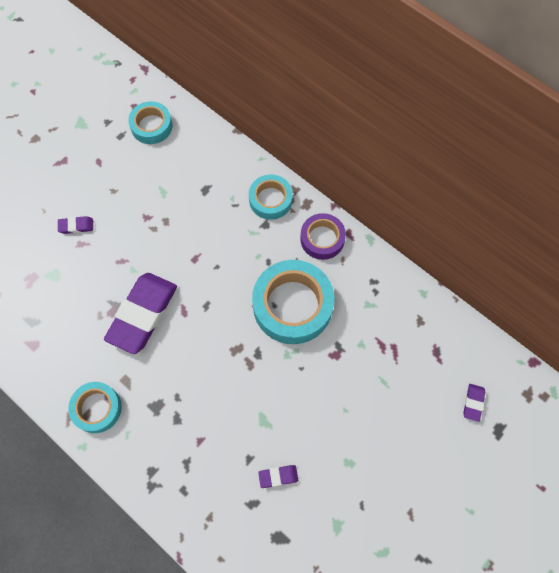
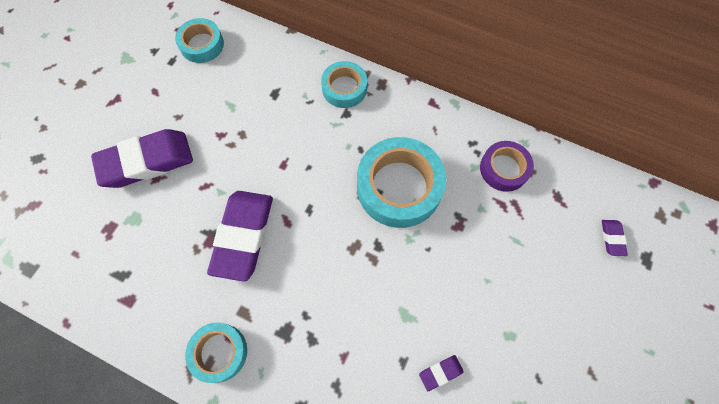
camera: 15 degrees left, 0 degrees up
purple eraser [58,216,93,234] -> purple eraser [91,129,193,188], size x2.39
purple tape [300,213,346,260] -> purple tape moved to [480,141,534,192]

